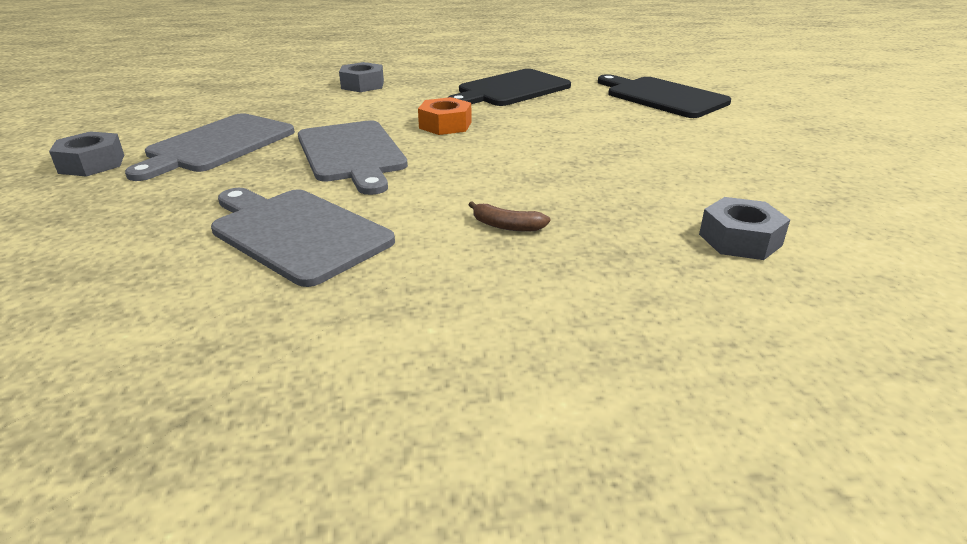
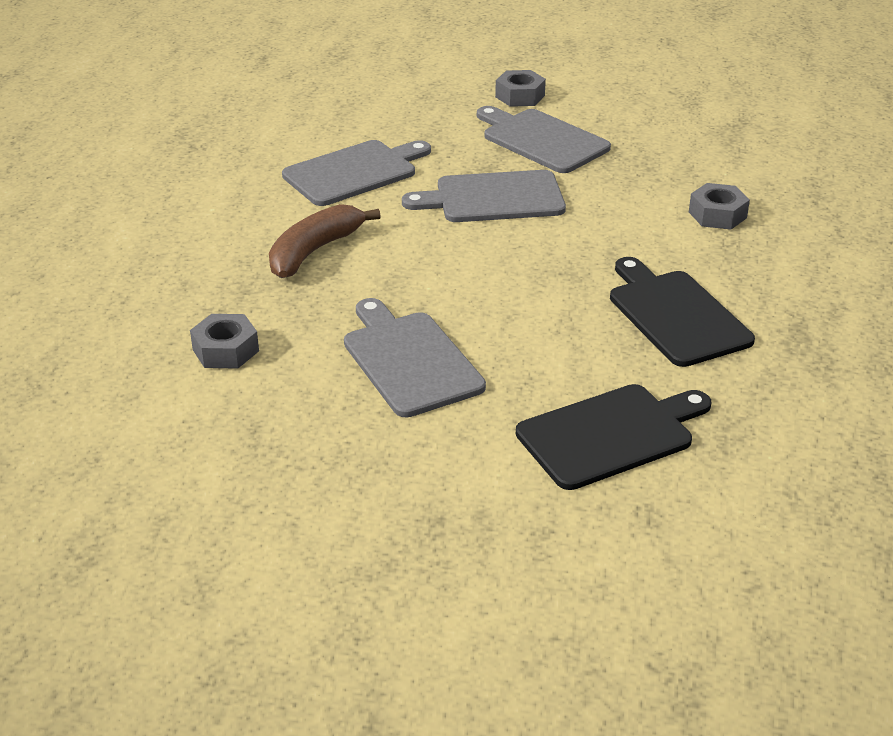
camera: 105 degrees right, 5 degrees up
orange nut [418,97,472,135] -> none
brown banana [469,201,550,232] -> brown banana [269,204,381,278], size x2.11
none -> grey cutting board [344,298,486,417]

